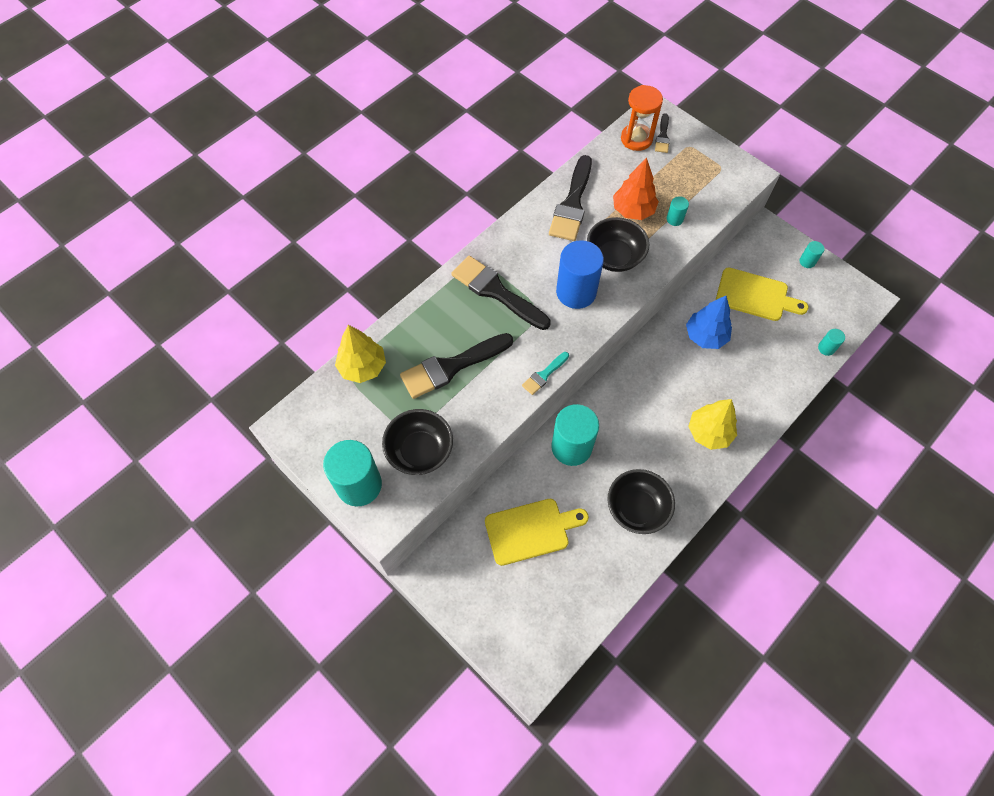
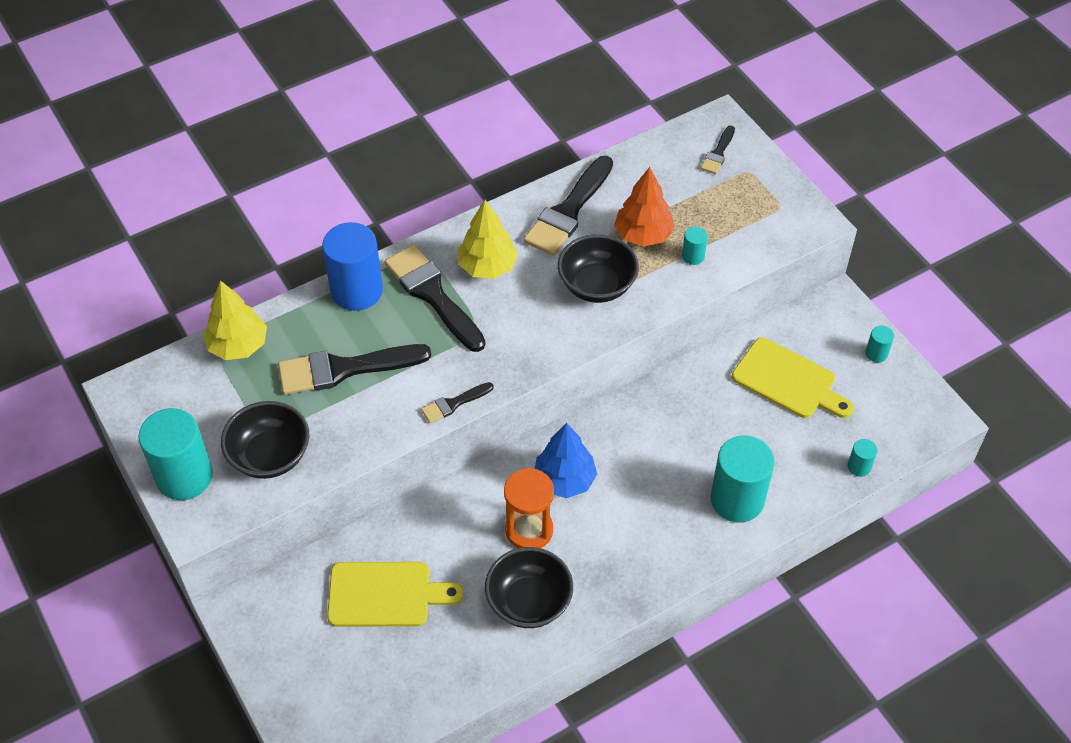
camera: 15 degrees right, 10 degrees down
turquoise brush [522,352,569,395] -> black brush [421,382,494,423]
turquoise cylinder [551,404,599,466] -> turquoise cylinder moved to [710,435,774,522]
blue cylinder [556,240,604,309] -> blue cylinder moved to [322,222,383,311]
orange hourglass [621,85,663,151] -> orange hourglass moved to [504,468,554,548]
blue tree [686,296,732,349] -> blue tree moved to [535,423,597,498]
yellow tree [688,399,737,450] -> yellow tree moved to [458,200,518,279]

